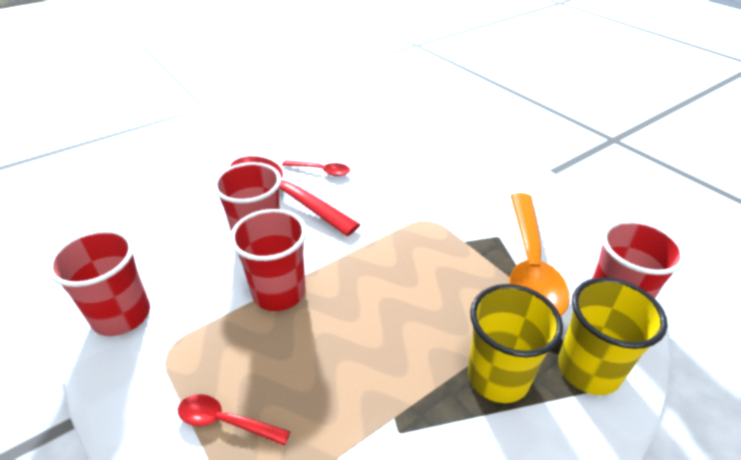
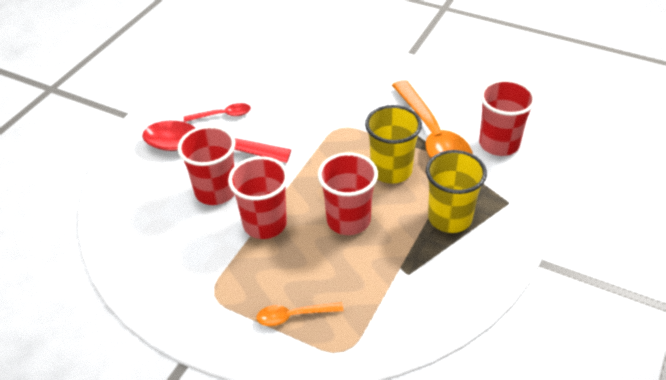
camera: 25 degrees left, 5 degrees up
red cup [47,229,150,336] -> red cup moved to [318,153,378,235]
red spoon [178,394,291,446] -> orange spoon [256,302,343,326]
yellow cup [558,277,668,395] -> yellow cup moved to [365,105,422,184]

